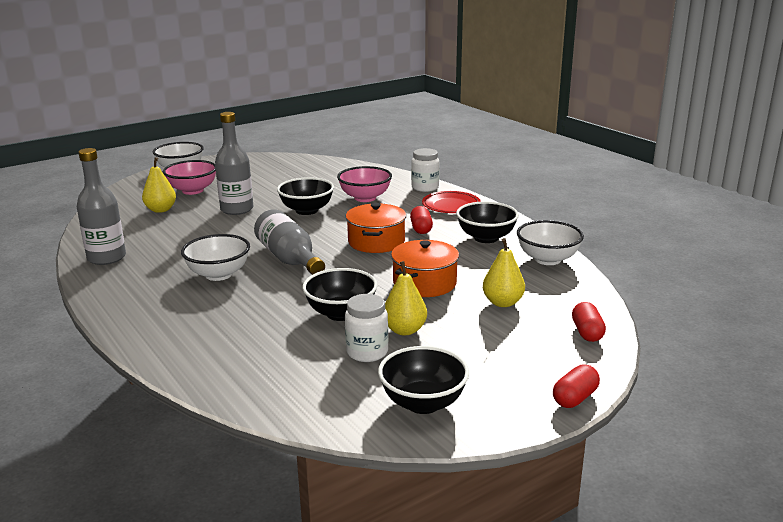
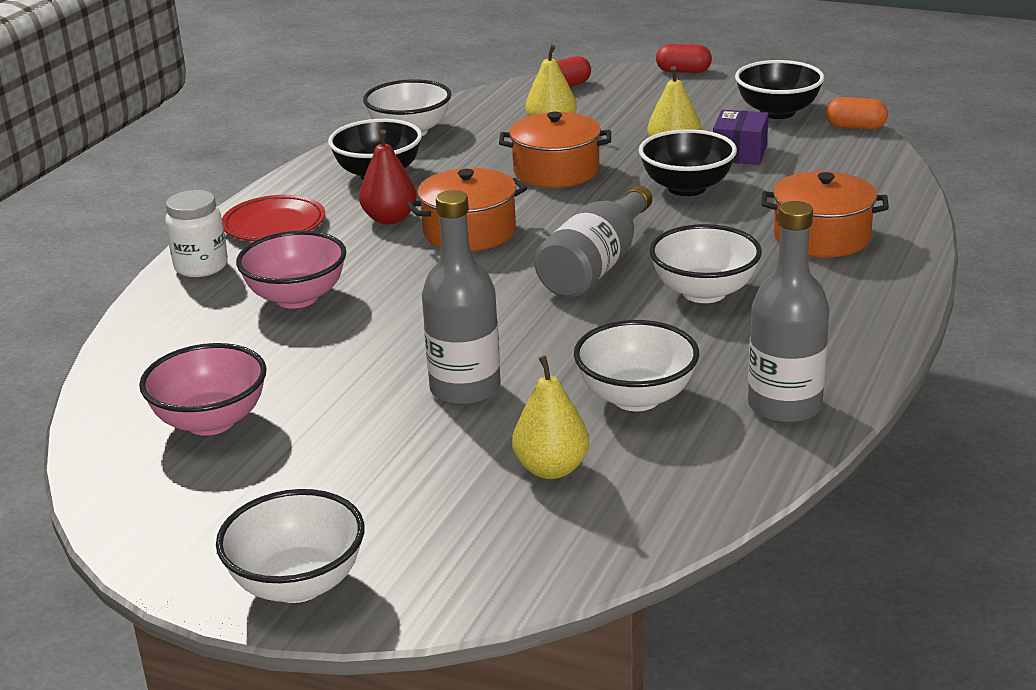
camera: 120 degrees left, 5 degrees up
pink bowl [163,160,216,195] -> pink bowl moved to [139,343,267,436]
black bowl [277,177,334,215] -> none
white jar [345,294,388,362] -> purple box [713,110,768,165]
red capsule [410,206,433,234] -> red pear [359,130,417,224]
none -> white bowl [574,320,699,411]
none -> orange pot [761,171,889,257]
none -> orange capsule [825,97,888,130]

